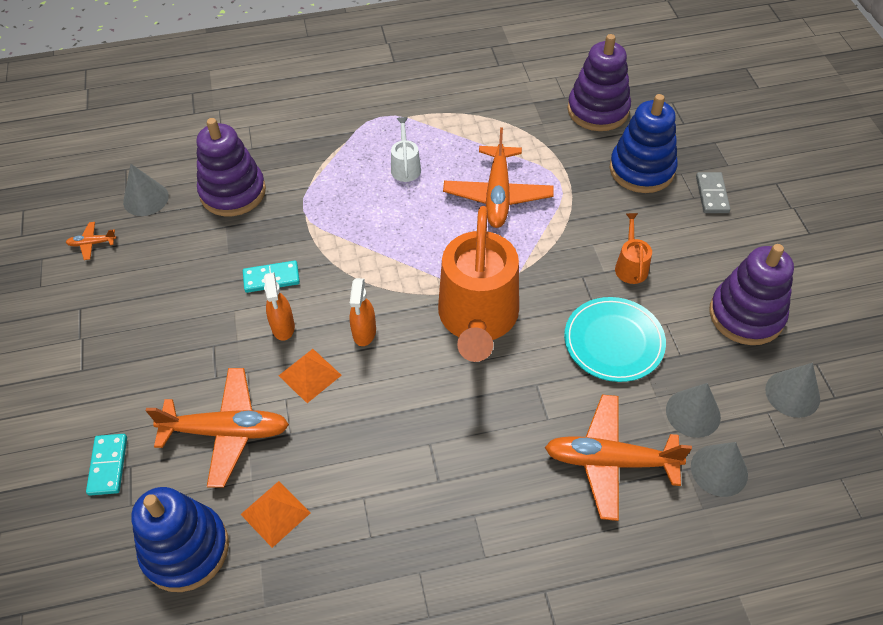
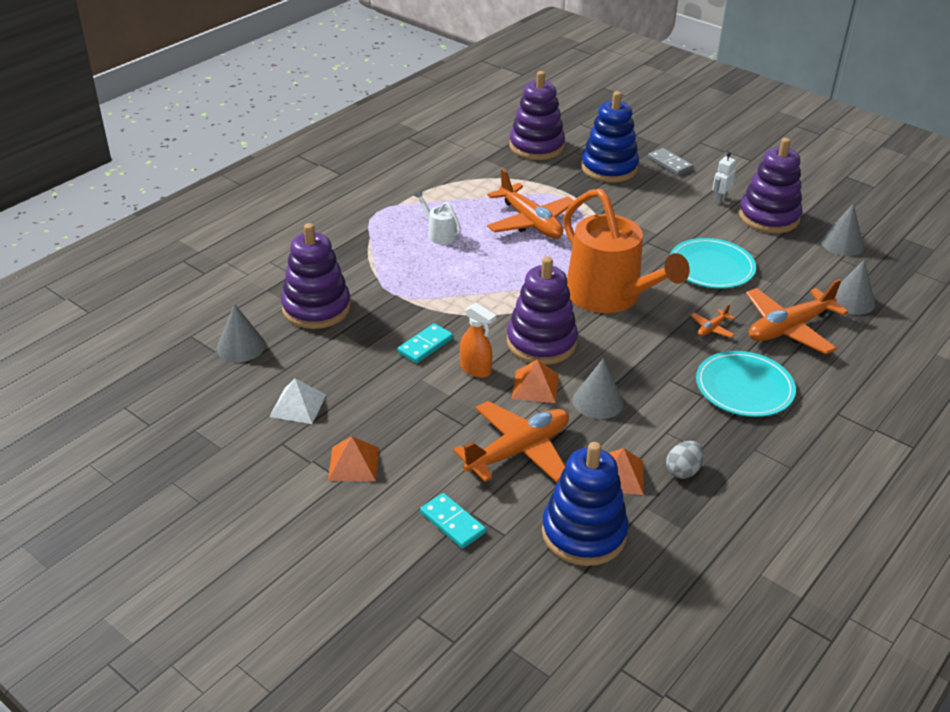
camera: 40 degrees left, 15 degrees down
orange plane [66,222,117,260] -> orange plane moved to [691,304,735,338]
orange spray bottle [349,278,376,346] -> purple stacking toy [507,257,578,365]
orange watering can [615,213,652,284] -> none
grey cone [666,383,721,438] -> grey cone moved to [573,358,624,419]
none -> white pyramid [269,379,326,424]
none -> orange pyramid [328,436,379,481]
none -> grey egg [666,441,704,479]
none -> turquoise plate [696,351,796,417]
none -> white robot [712,152,736,204]

